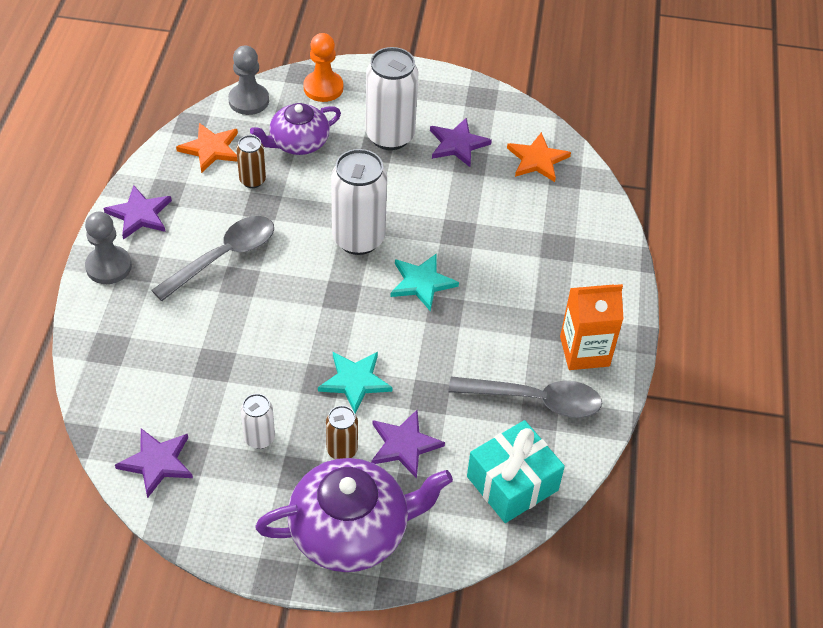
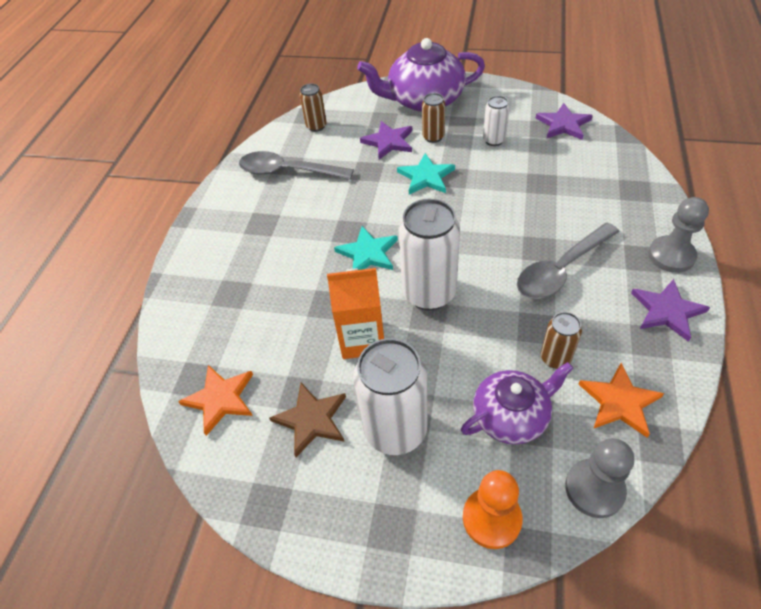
camera: 170 degrees left, 0 degrees up
purple star [430,118,492,167] -> brown star [269,383,346,457]
turquoise gift [467,420,565,523] -> brown can [300,84,327,132]
orange carton [560,284,624,370] -> orange carton moved to [327,268,384,359]

